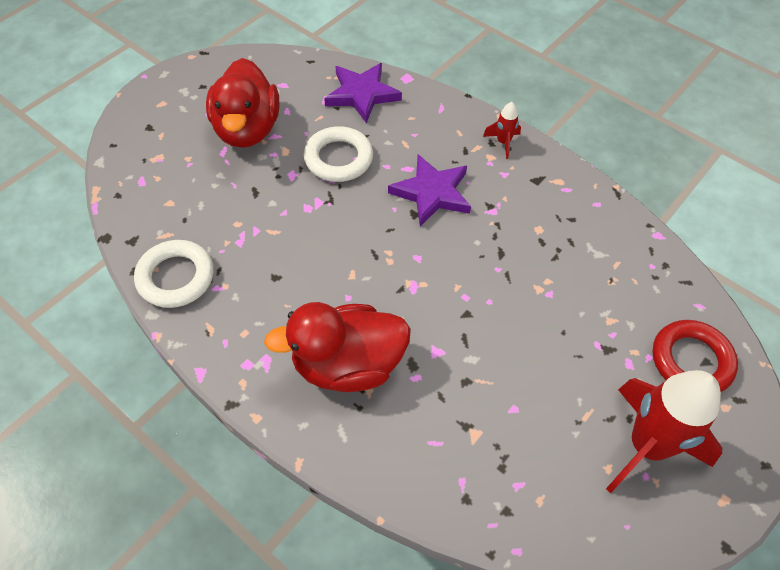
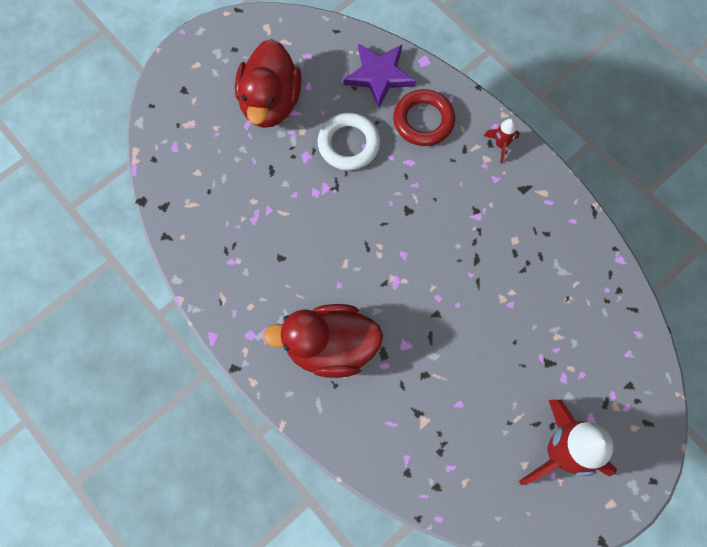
camera: 10 degrees right, 15 degrees up
white ring [134,240,214,308] -> none
purple star [388,154,471,226] -> none
red ring [653,320,738,392] -> red ring moved to [393,89,455,146]

